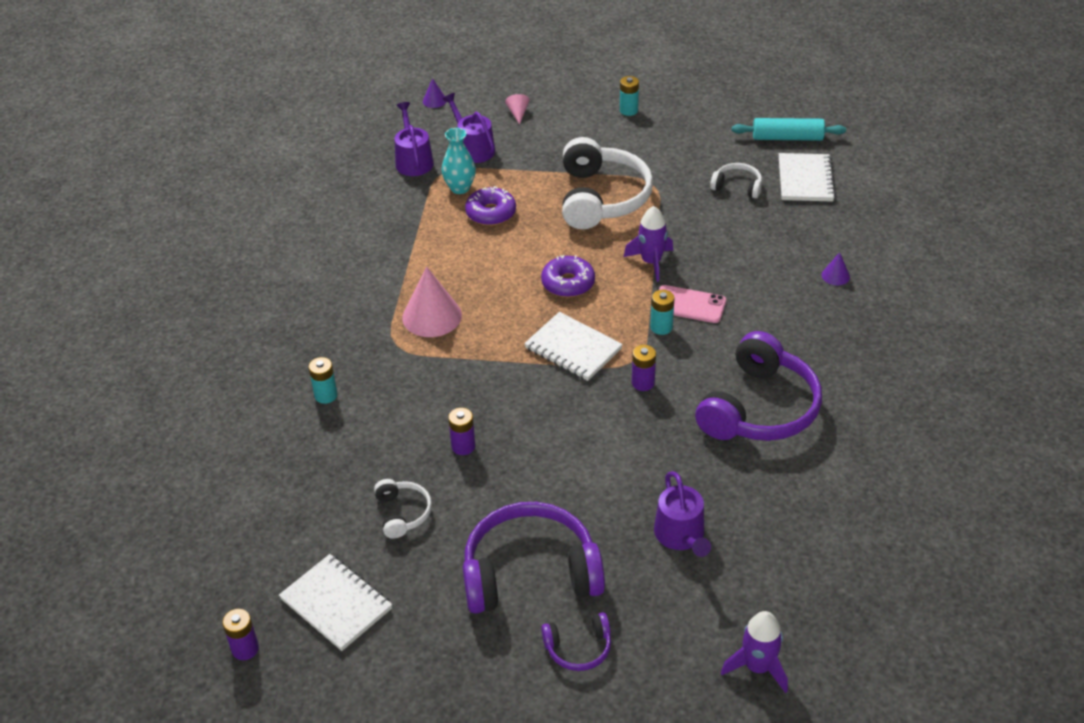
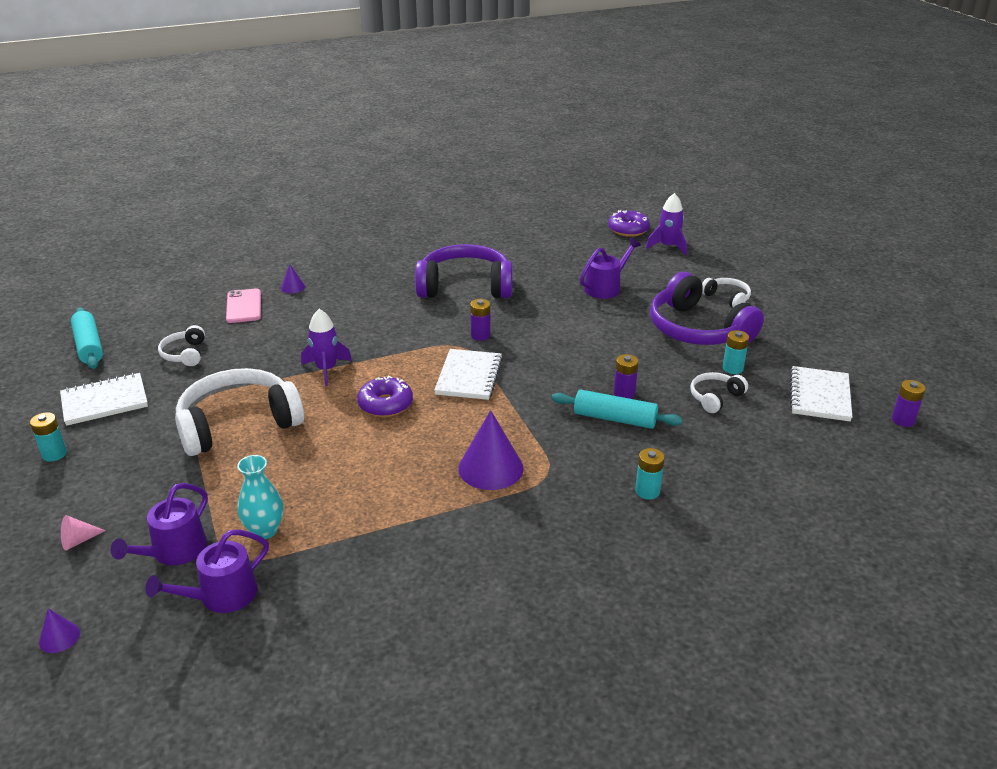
camera: 120 degrees left, 10 degrees down
pink cone [402,267,462,337] -> purple cone [458,410,524,490]
purple donut [465,186,516,226] -> purple donut moved to [608,210,650,237]
purple headphones [541,612,611,671] -> white headphones [702,278,751,308]
turquoise battery [651,290,674,335] -> turquoise battery moved to [722,330,749,374]
pink phone [659,285,726,323] -> pink phone moved to [226,288,261,323]
white notebook [779,153,836,202] -> white notebook moved to [60,373,148,426]
none -> turquoise rolling pin [551,389,683,429]

